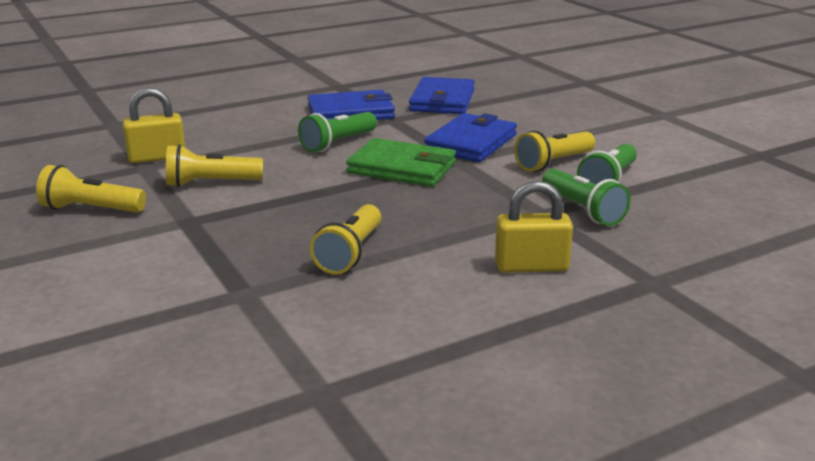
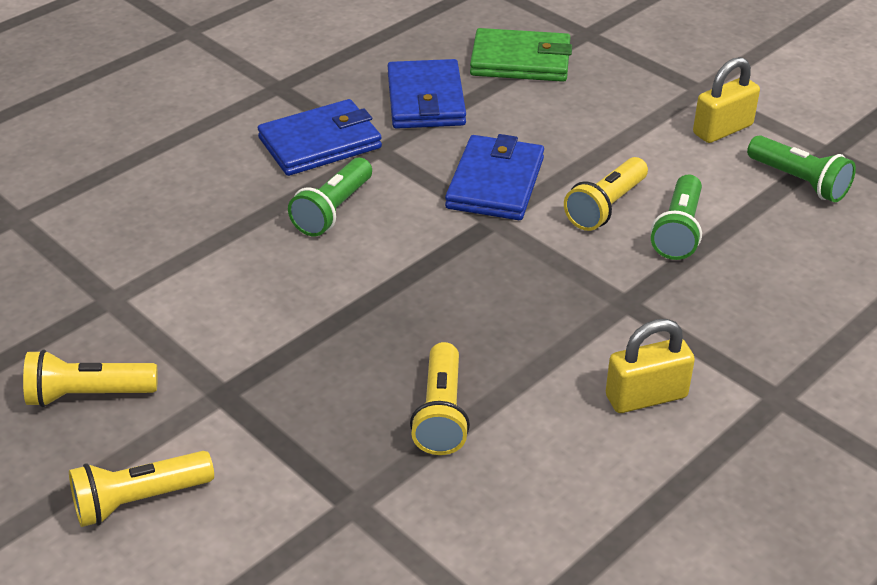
camera: 15 degrees left, 15 degrees up
yellow padlock [123,88,185,163] -> yellow padlock moved to [693,57,760,143]
yellow flashlight [166,144,263,187] -> yellow flashlight moved to [69,451,214,527]
green wallet [346,138,456,187] -> green wallet moved to [470,28,572,82]
green flashlight [542,169,631,226] -> green flashlight moved to [747,135,856,202]

